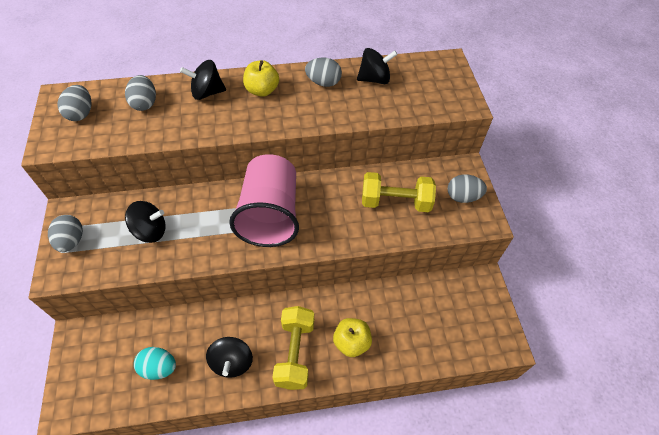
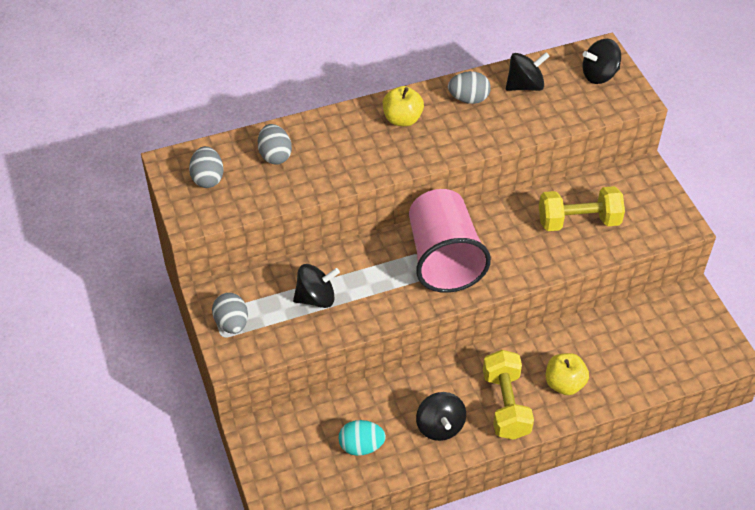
camera: 10 degrees left, 5 degrees down
black spinning top [180,60,226,100] -> black spinning top moved to [583,39,621,84]
grey egg [448,174,487,203] -> none

